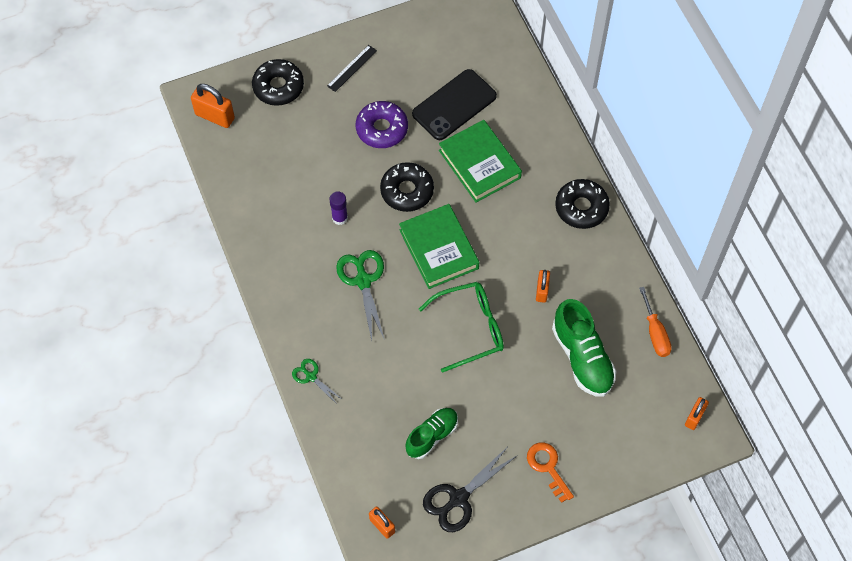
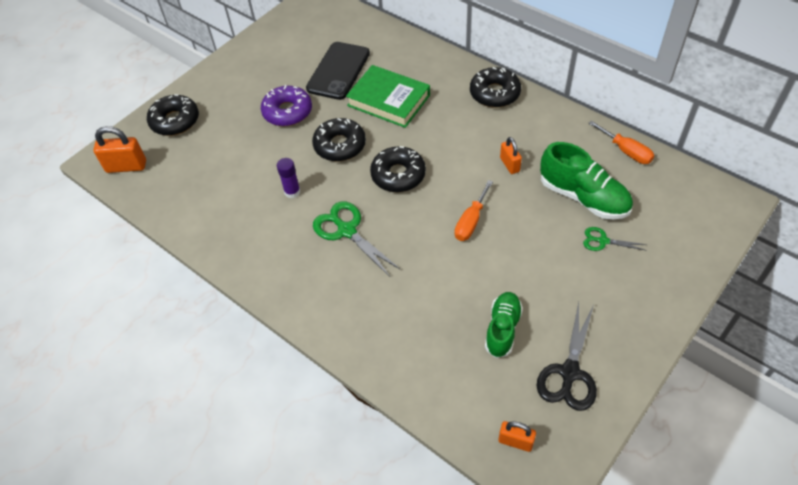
camera: 25 degrees left, 10 degrees down
green scissors [292,359,343,404] -> green scissors moved to [583,227,647,251]
black ruler [327,45,377,92] -> none
green book [399,204,479,289] -> black donut [370,146,426,192]
green glasses [419,282,504,373] -> orange screwdriver [455,180,493,241]
orange key [527,442,574,503] -> none
orange padlock [685,397,709,430] -> none

